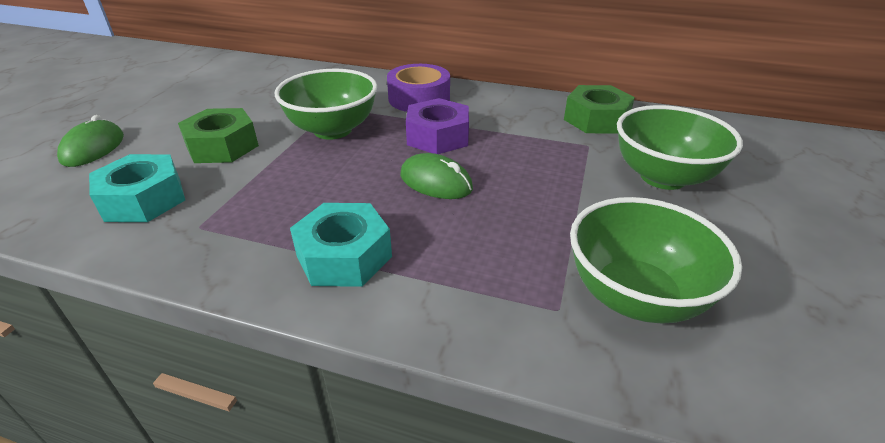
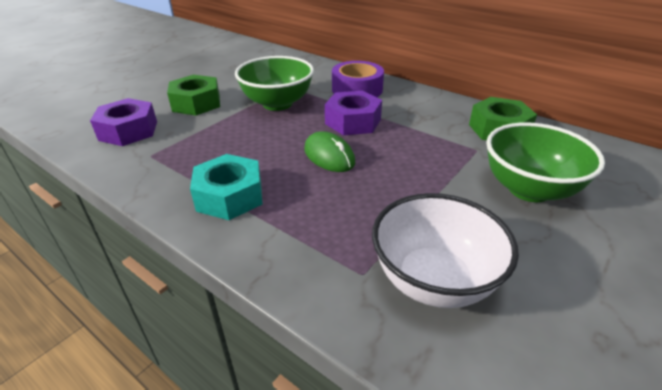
camera: 20 degrees right, 0 degrees up
green mouse [57,115,124,167] -> none
turquoise nut [89,154,185,222] -> purple nut [90,98,157,146]
green bowl [570,197,742,323] -> white bowl [372,193,519,308]

